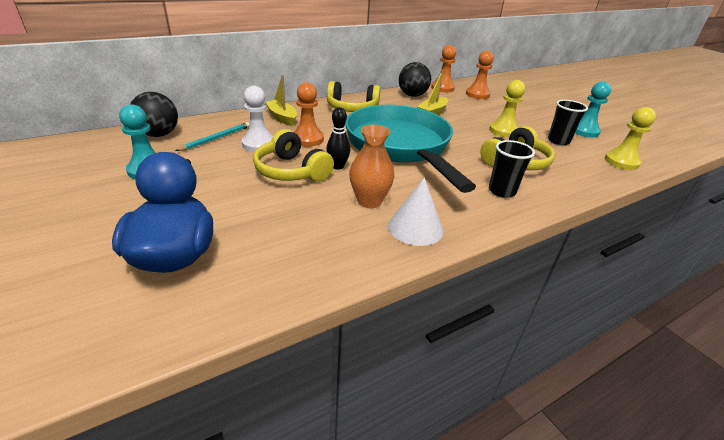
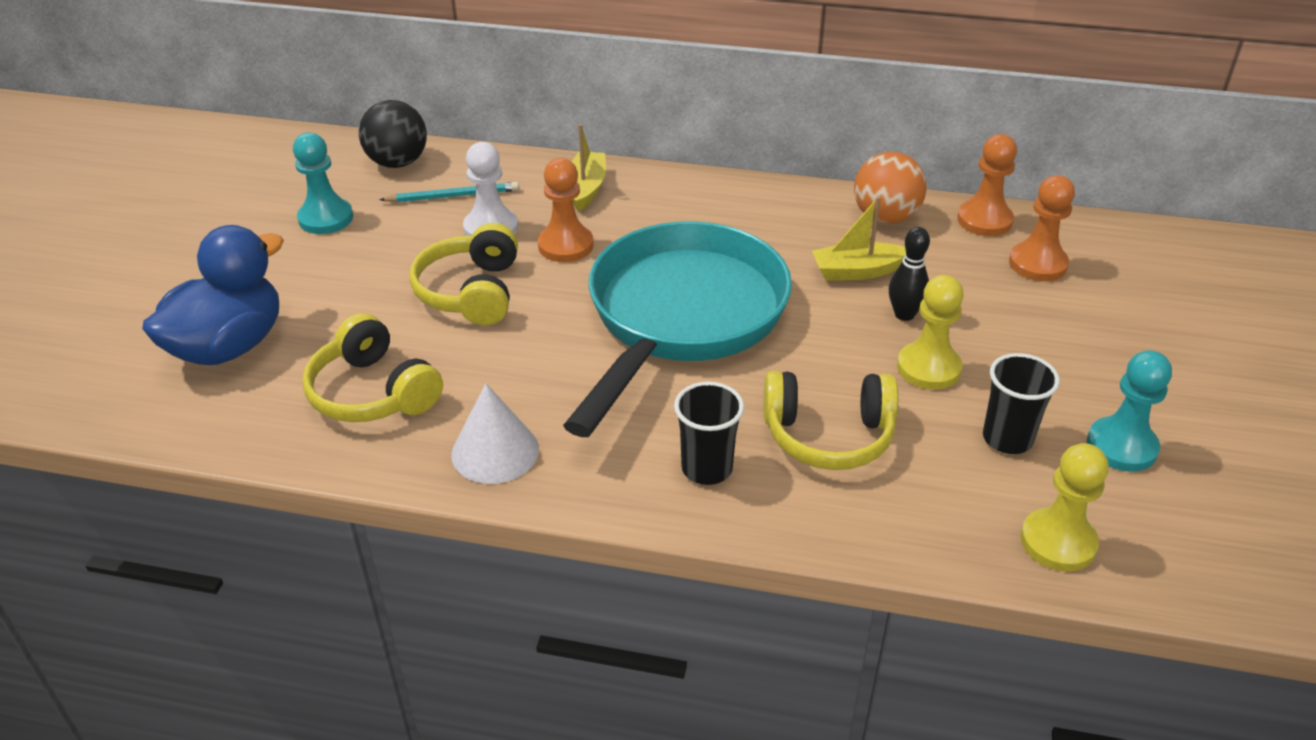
camera: 45 degrees right, 5 degrees up
black bowling pin [326,107,350,170] -> black bowling pin moved to [889,227,930,321]
yellow headphones [327,81,380,112] -> yellow headphones moved to [302,313,443,422]
orange vase [349,124,394,208] -> none
black ball [399,62,431,97] -> orange ball [854,152,927,224]

